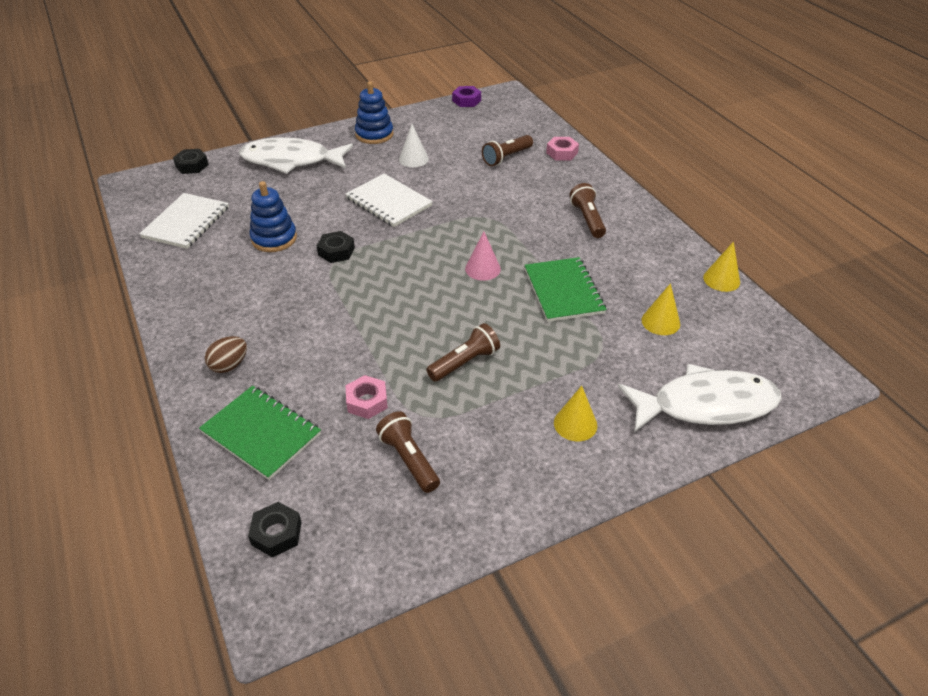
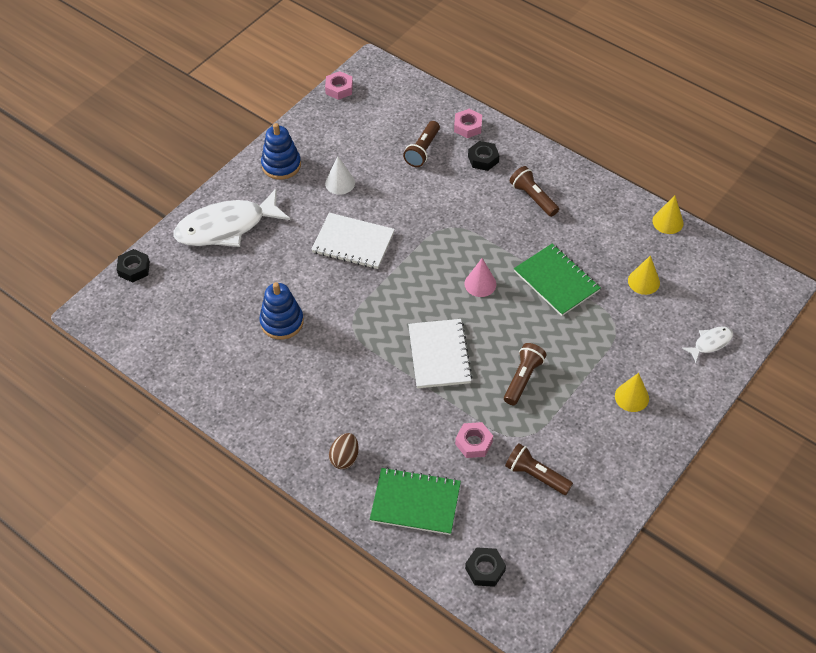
camera: 25 degrees left, 10 degrees up
white notebook [139,193,229,249] -> white notebook moved to [408,319,472,388]
black nut [317,231,355,263] -> black nut moved to [468,141,499,171]
purple nut [452,86,481,107] -> pink nut [325,71,353,100]
white fish [618,364,782,432] -> white fish [682,326,733,363], size x0.45

